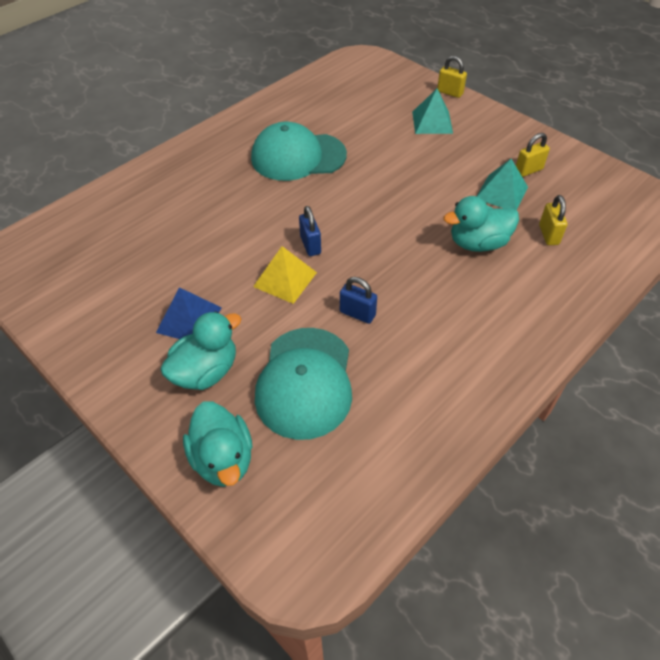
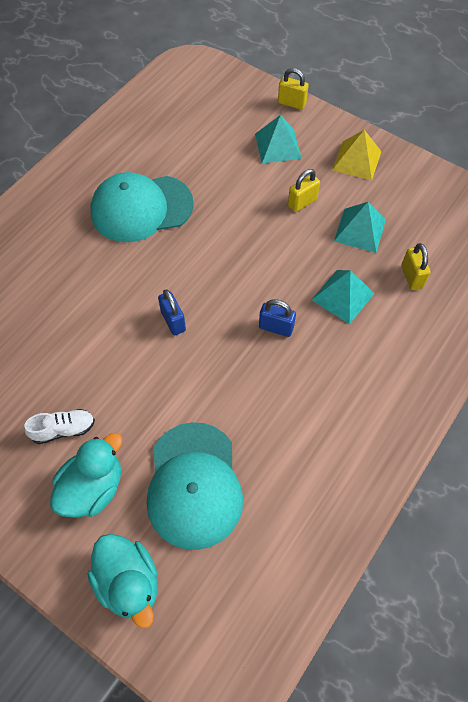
camera: 10 degrees left, 10 degrees up
blue pyramid [156,287,222,339] -> white shoe [24,409,95,444]
yellow pyramid [253,246,317,304] -> yellow pyramid moved to [332,130,382,180]
blue padlock [340,277,377,324] -> blue padlock moved to [259,299,296,337]
turquoise duck [443,196,519,252] -> turquoise pyramid [312,270,375,324]
yellow padlock [516,133,550,177] -> yellow padlock moved to [288,169,320,212]

